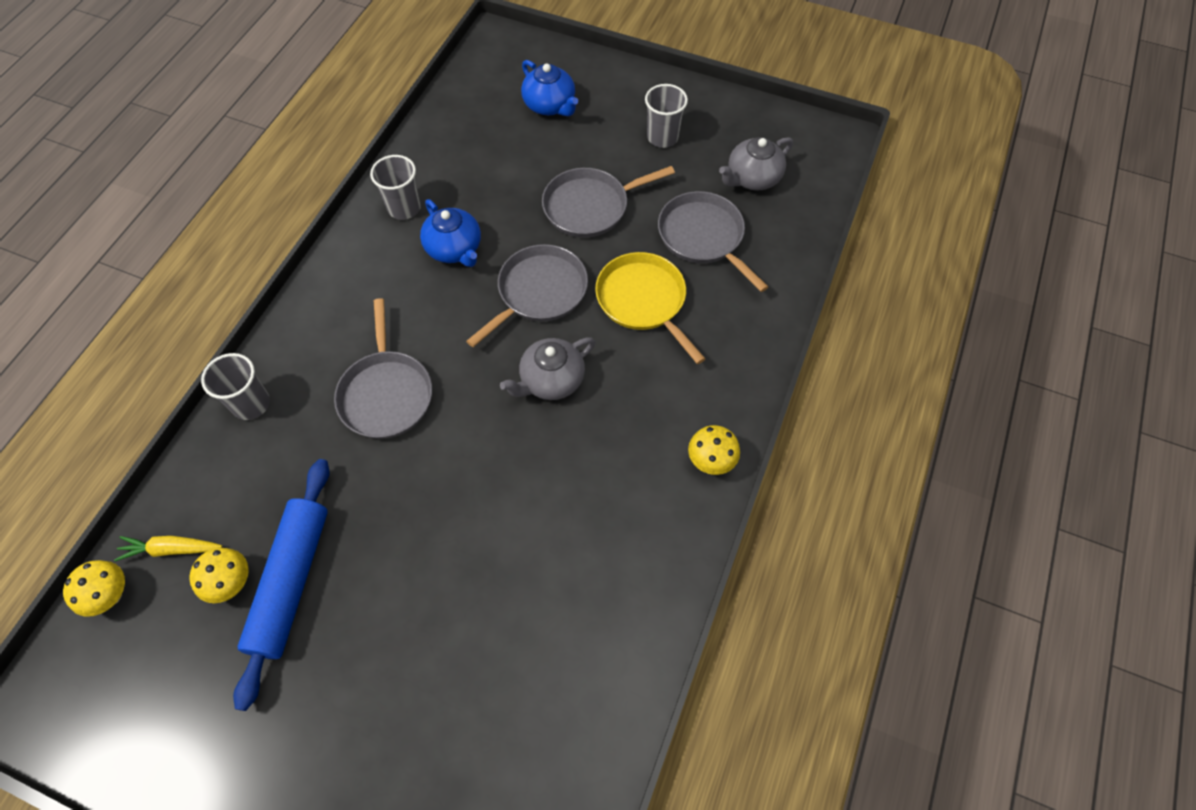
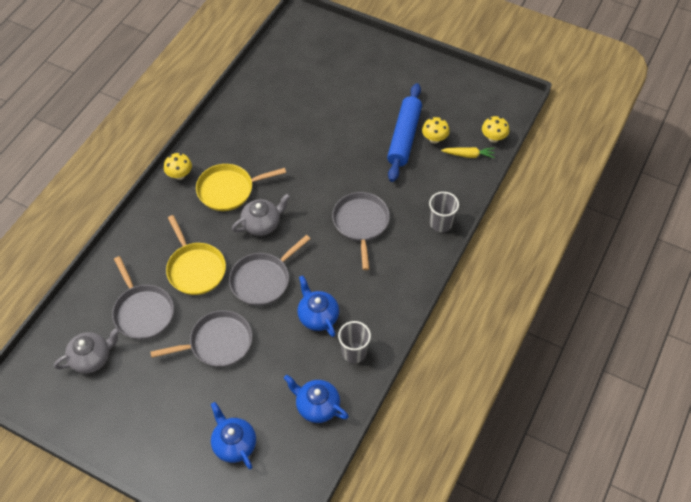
camera: 175 degrees left, 5 degrees down
grey cup [645,84,688,148] -> none
none -> yellow pan [196,164,286,211]
none -> blue teapot [284,375,349,423]

